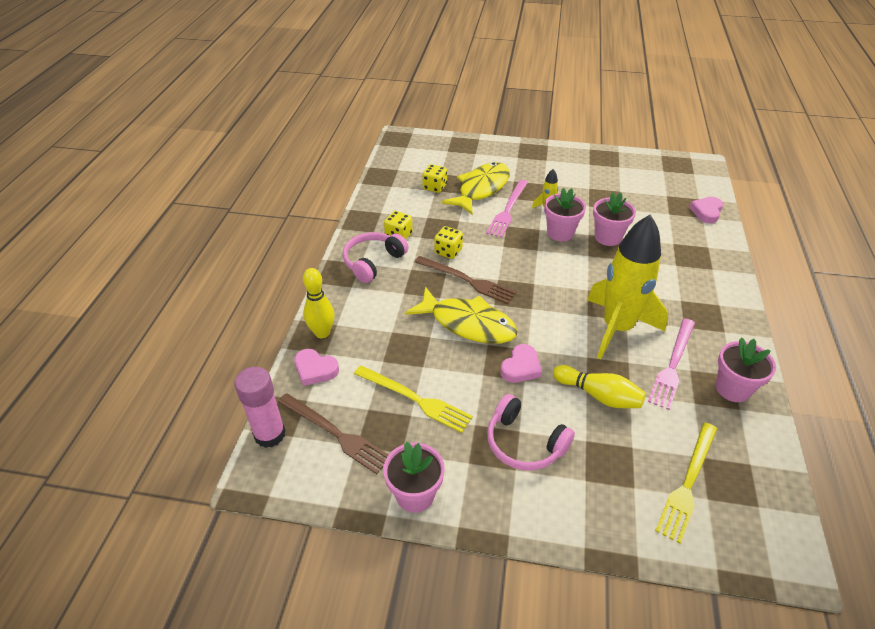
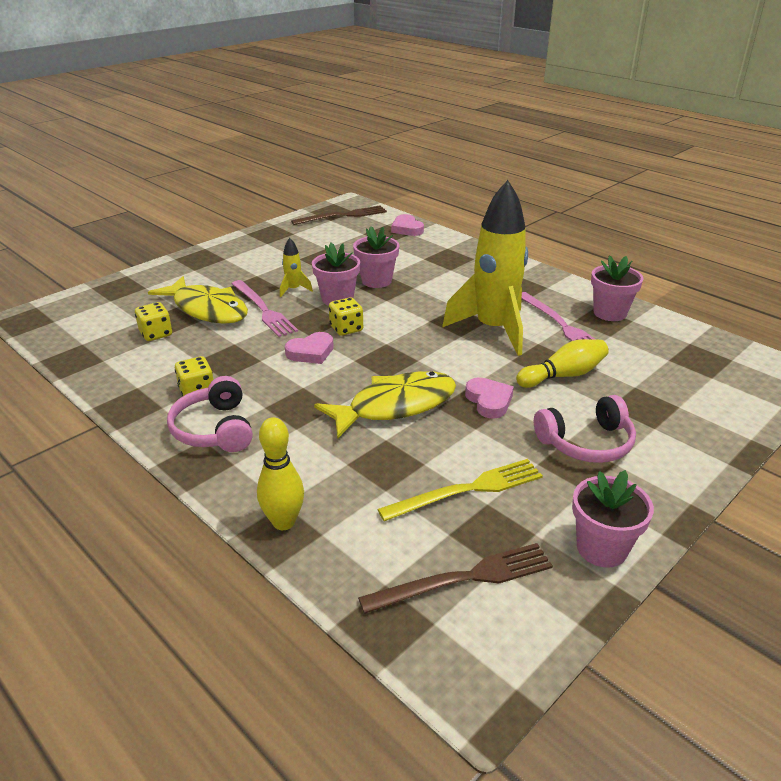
camera: 55 degrees left, 10 degrees down
pink glue stick [235,367,286,448] -> none
pink heart [294,349,339,386] -> pink heart moved to [285,332,334,364]
brown fork [415,256,516,304] -> brown fork moved to [291,205,387,225]
yellow dice [434,226,463,259] -> yellow dice moved to [329,297,363,336]
yellow fish [442,162,510,214] -> yellow fish turned 150 degrees clockwise [148,276,248,324]
yellow fork [655,423,717,544] -> none

